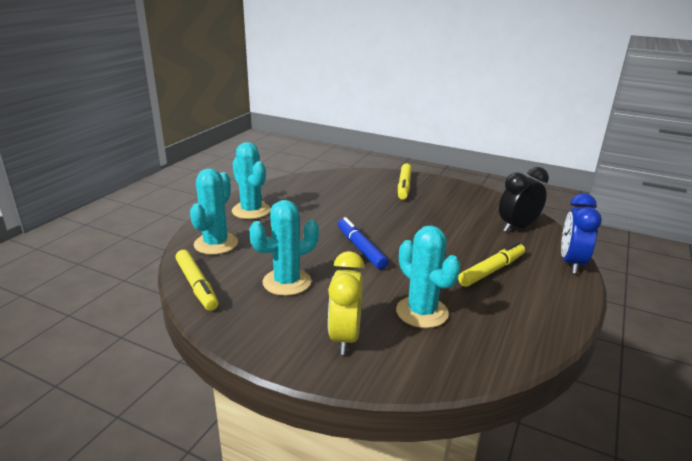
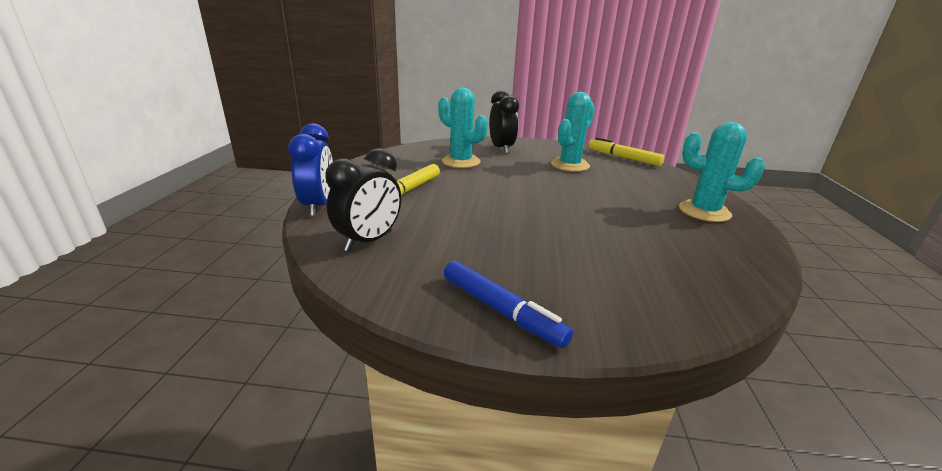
camera: 160 degrees right, 0 degrees up
turquoise cactus [190,169,238,255] -> none
yellow clock [328,251,365,355] -> black clock [489,90,519,154]
blue marker [338,217,388,270] -> blue marker moved to [444,261,573,348]
yellow marker [398,164,412,200] -> none

